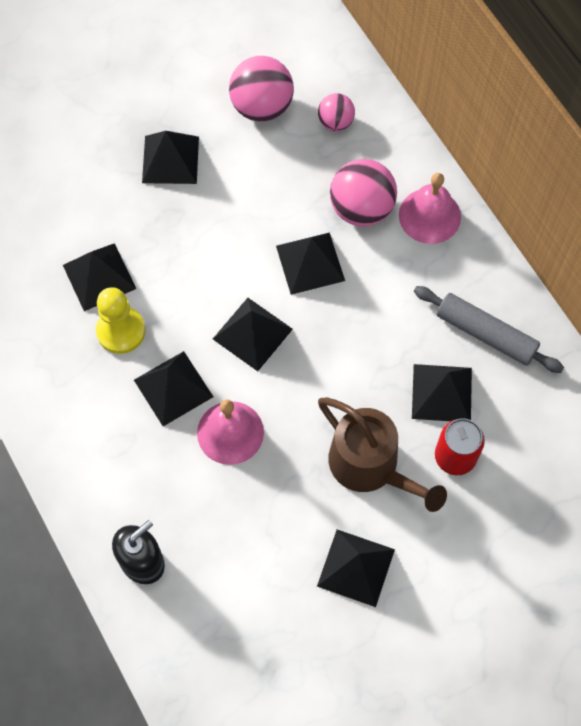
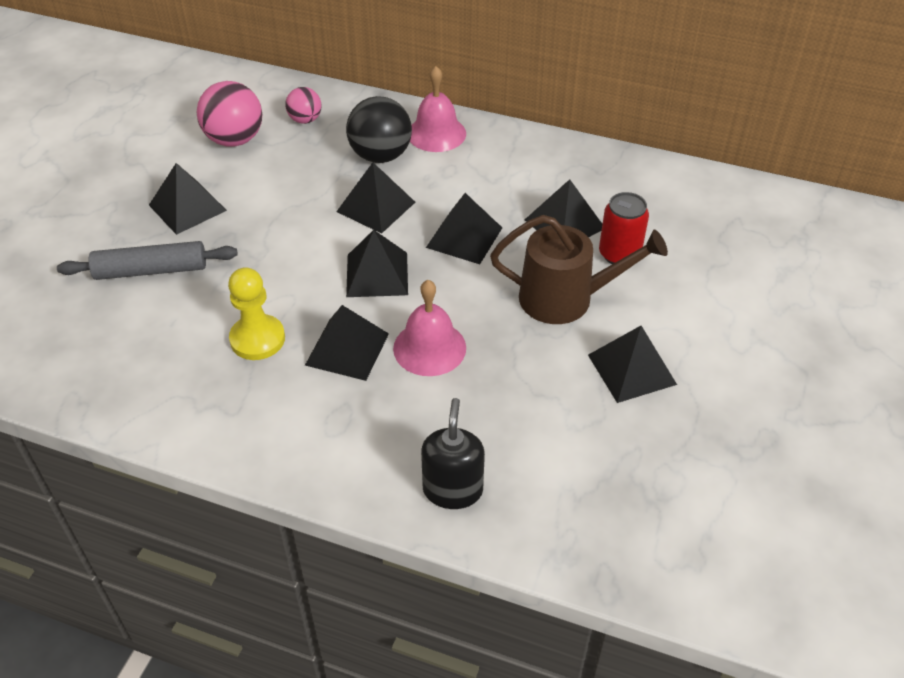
camera: 40 degrees left, 20 degrees down
black pyramid [63,243,136,311] -> black pyramid moved to [426,193,502,264]
pink ball [330,159,397,227] -> black ball [346,96,412,163]
grey rolling pin [414,286,564,373] -> grey rolling pin moved to [57,241,238,280]

